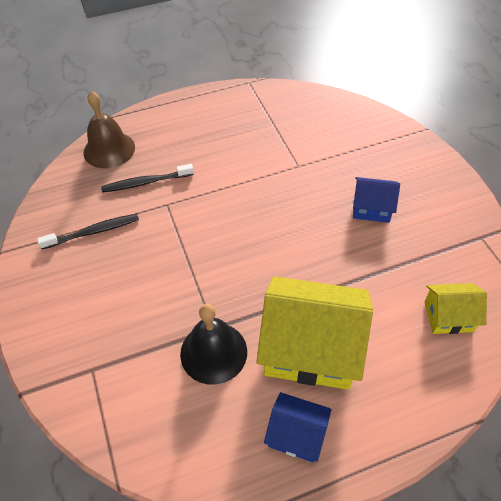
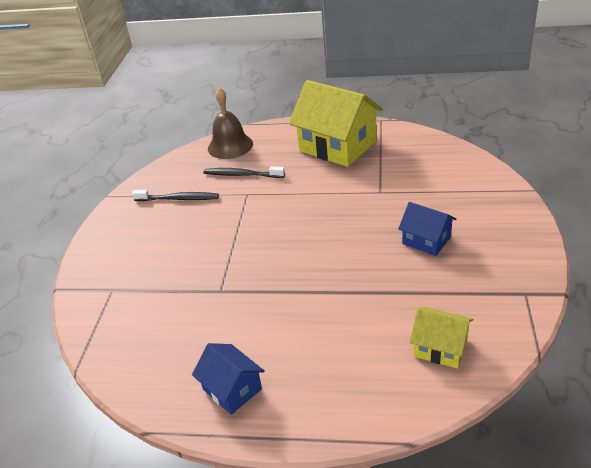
camera: 30 degrees right, 15 degrees down
black bell [180,304,247,385] -> none
yellow house [257,276,373,390] -> yellow house moved to [289,80,383,167]

